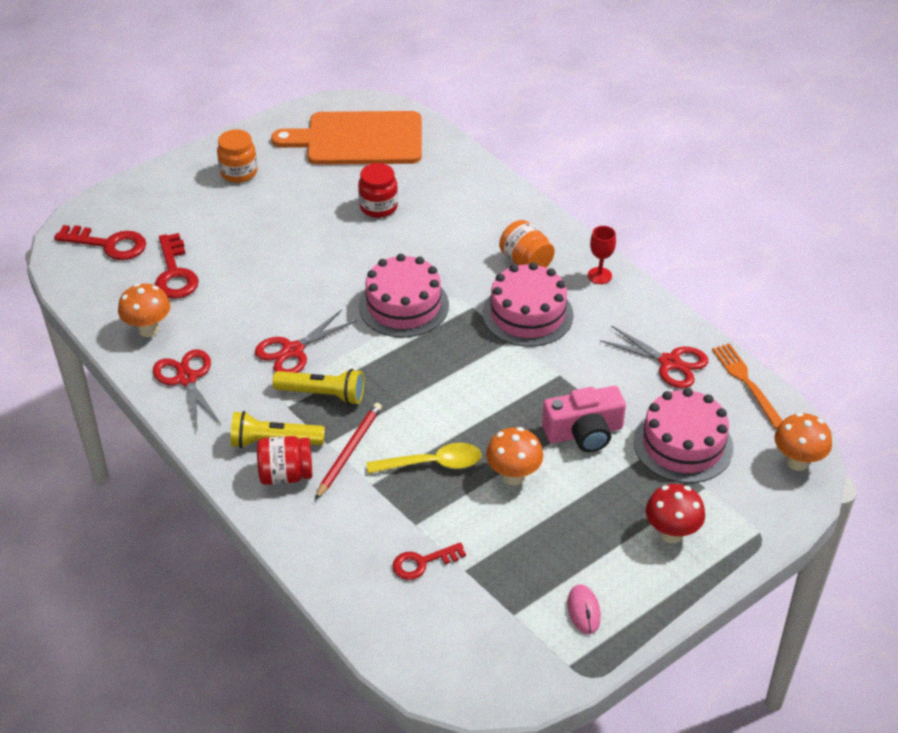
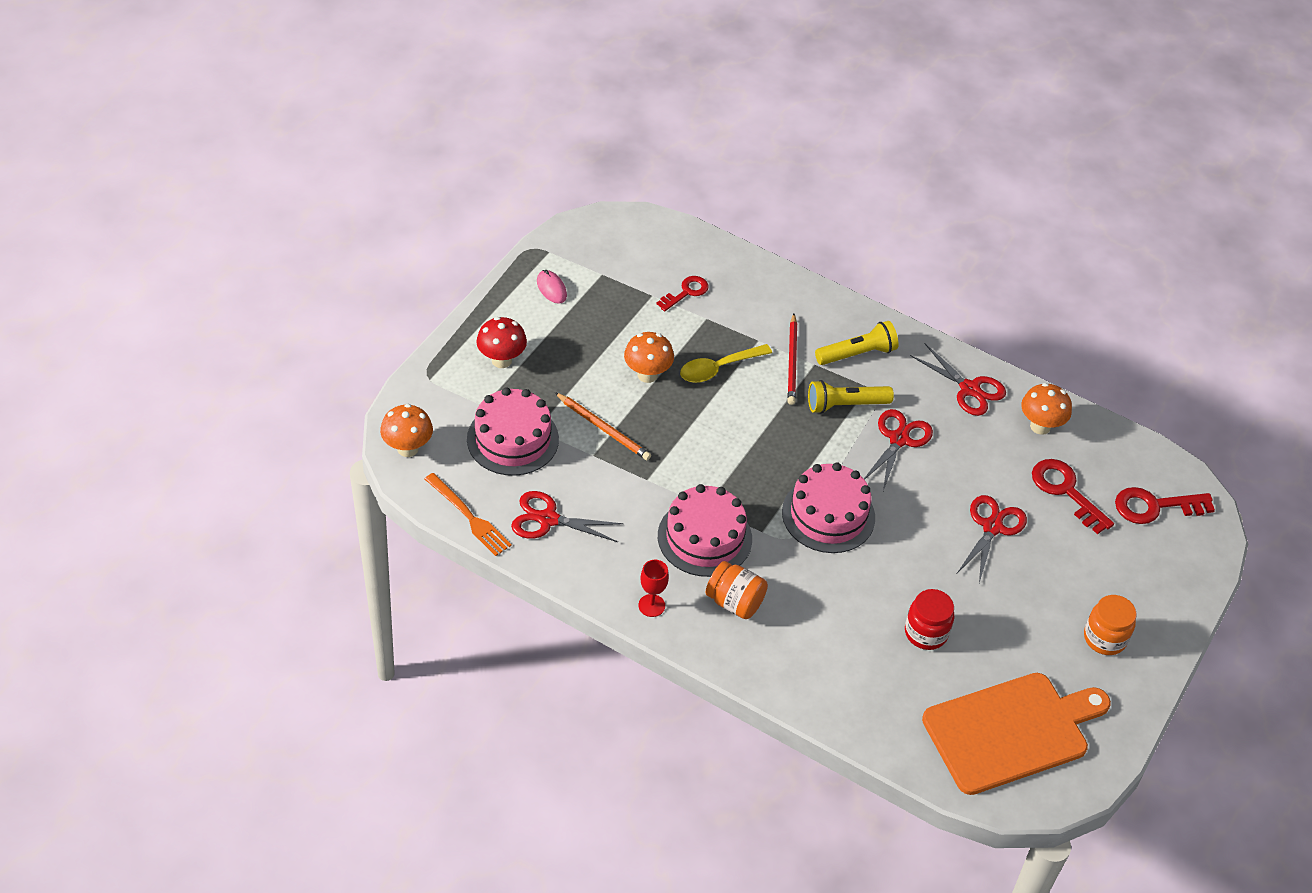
camera: 155 degrees right, 5 degrees up
red jar [257,436,312,485] -> none
pink camera [542,386,626,452] -> orange pencil [555,392,651,460]
none -> red scissors [957,495,1027,583]

